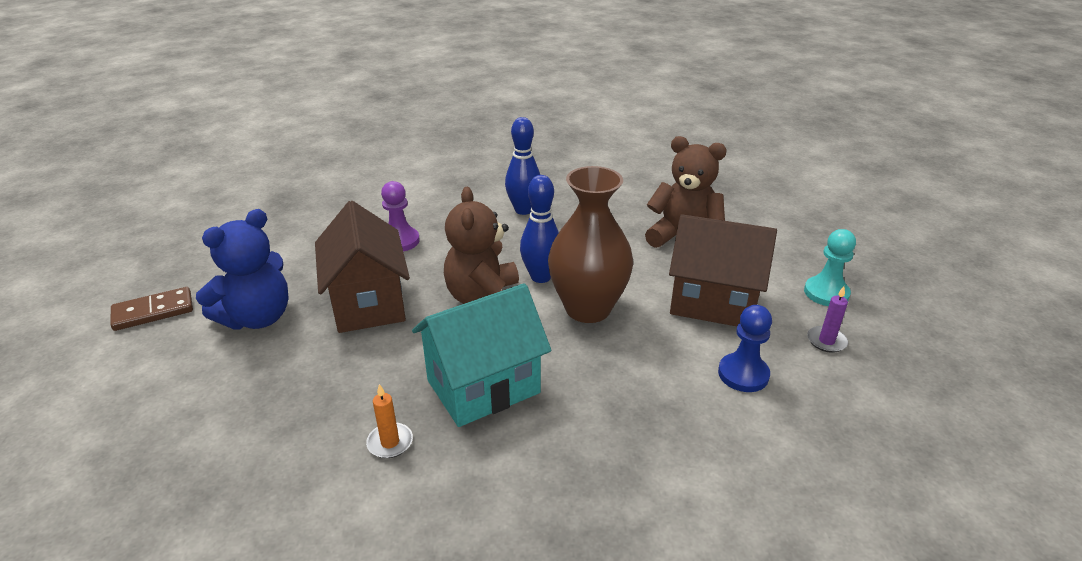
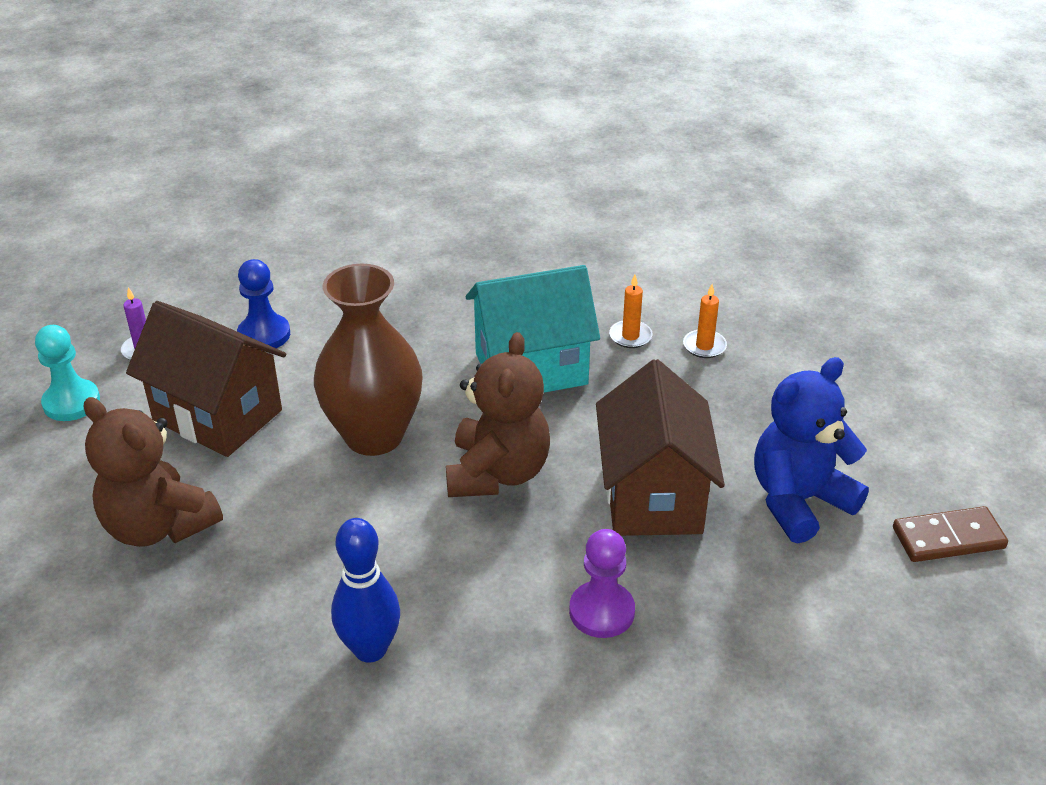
camera: 165 degrees left, 5 degrees up
blue bowling pin [520,175,559,283] -> none
none -> orange candle [683,284,727,358]

